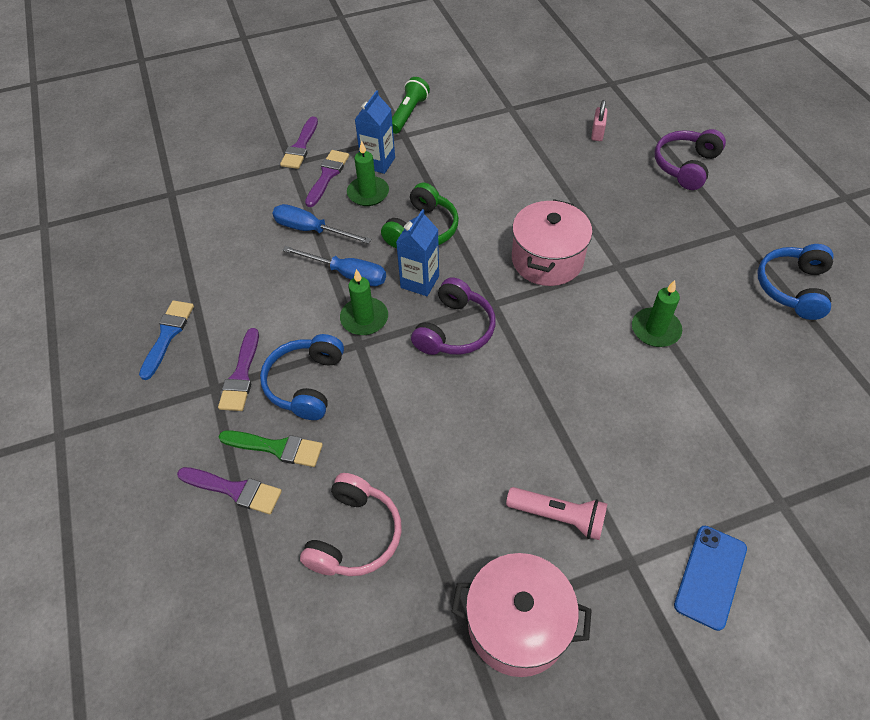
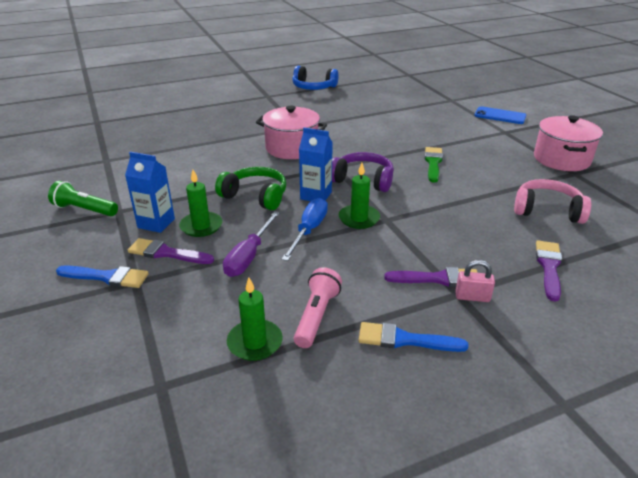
camera: 95 degrees left, 20 degrees down
green brush [219,430,323,467] -> green brush moved to [425,147,443,183]
blue headphones [260,334,344,420] -> none
blue screwdriver [272,204,371,244] -> purple screwdriver [223,211,280,277]
purple brush [280,116,318,169] -> blue brush [56,265,149,288]
pink flashlight [506,487,607,540] -> pink flashlight moved to [294,267,342,348]
pink padlock [591,100,608,141] -> pink padlock moved to [455,260,495,302]
green candle [632,280,682,347] -> green candle moved to [227,277,283,361]
purple headphones [655,129,726,190] -> none

